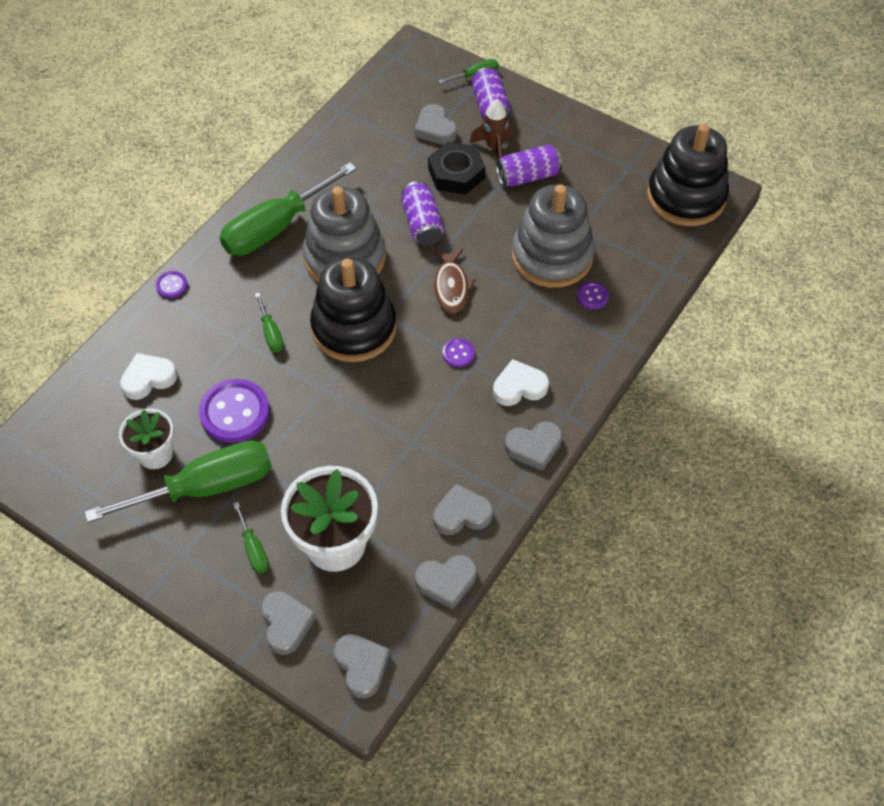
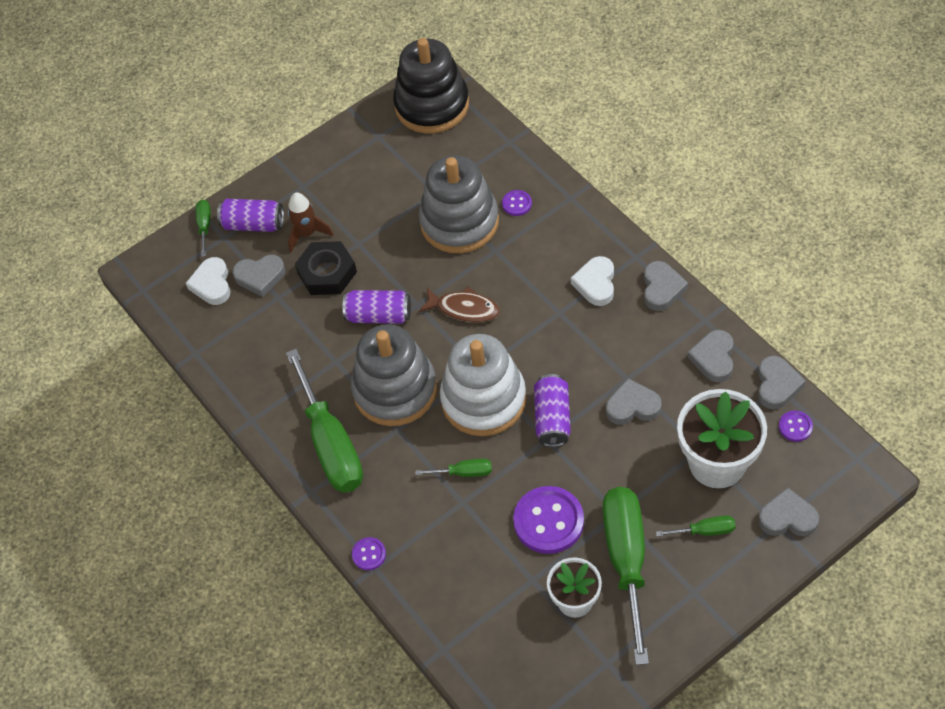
camera: 65 degrees left, 0 degrees up
white heart [120,353,178,400] -> white heart moved to [186,257,231,305]
black stacking toy [310,256,397,362] -> white stacking toy [440,334,527,436]
grey heart [333,634,390,699] -> grey heart moved to [606,378,661,425]
purple button [442,338,475,367] -> purple button moved to [779,411,813,442]
purple can [496,144,562,187] -> purple can moved to [534,374,571,447]

